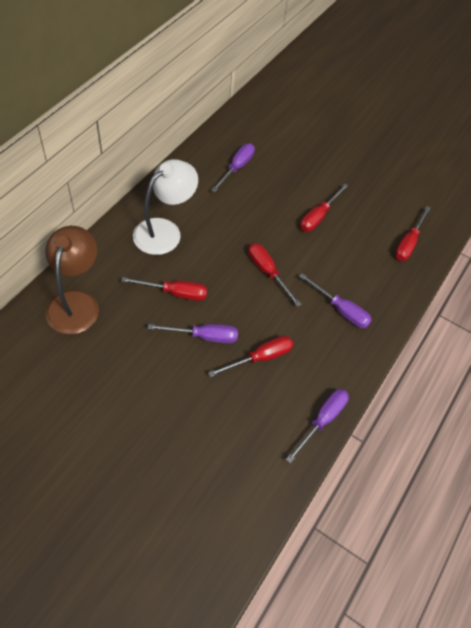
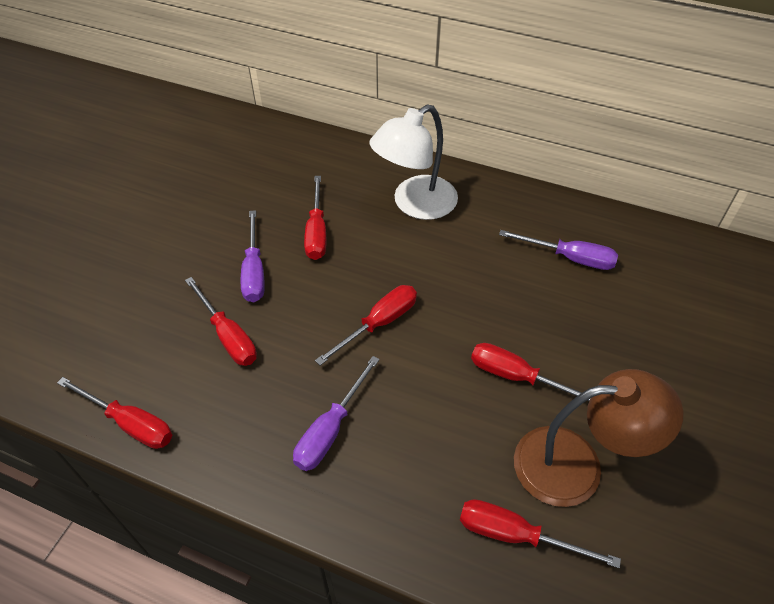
camera: 85 degrees right, 5 degrees down
brown lamp [45,226,99,334] -> brown lamp moved to [514,369,684,507]
white lamp [133,159,198,255] -> white lamp turned 105 degrees clockwise [369,104,458,220]
purple screwdriver [286,389,349,463] -> red screwdriver [57,377,173,449]

